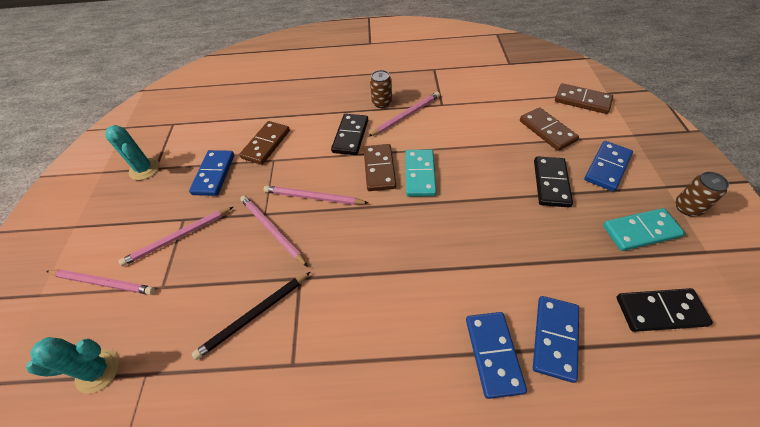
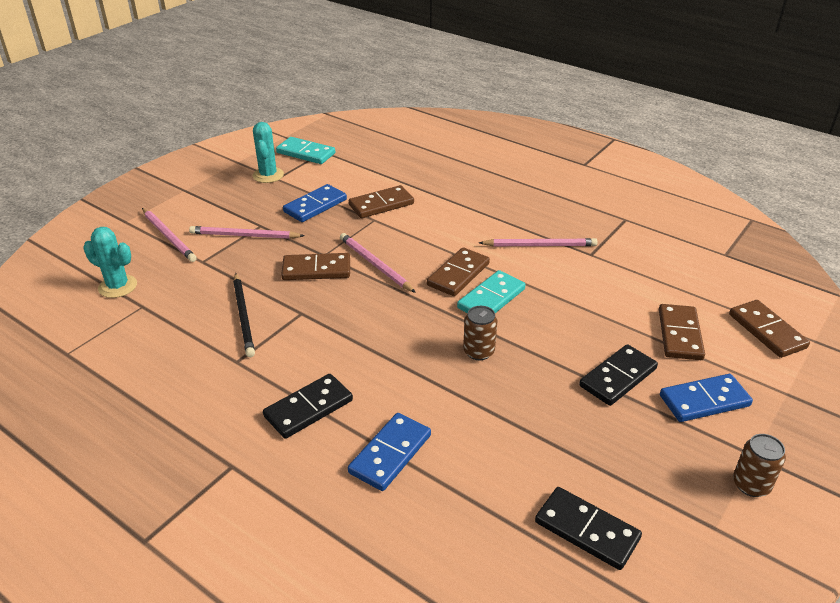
camera: 35 degrees right, 15 degrees down
black pencil [192,272,310,360] -> black pencil turned 105 degrees counterclockwise [233,273,255,357]
pink pencil [240,195,308,267] -> brown domino [281,253,350,280]
black domino [331,114,368,155] -> black domino moved to [263,374,353,439]
brown can [370,70,392,108] -> brown can moved to [463,306,497,361]
blue domino [533,296,579,383] -> none
turquoise domino [603,208,685,251] -> turquoise domino moved to [276,137,335,164]

